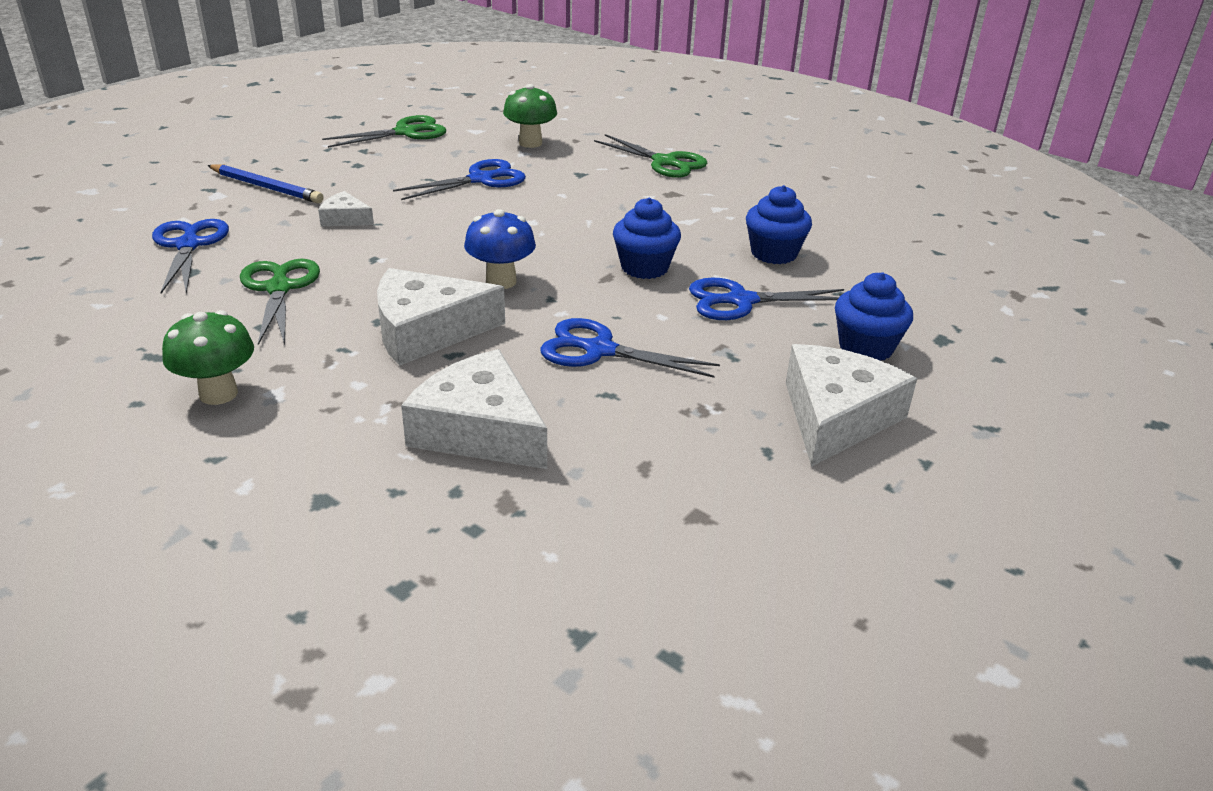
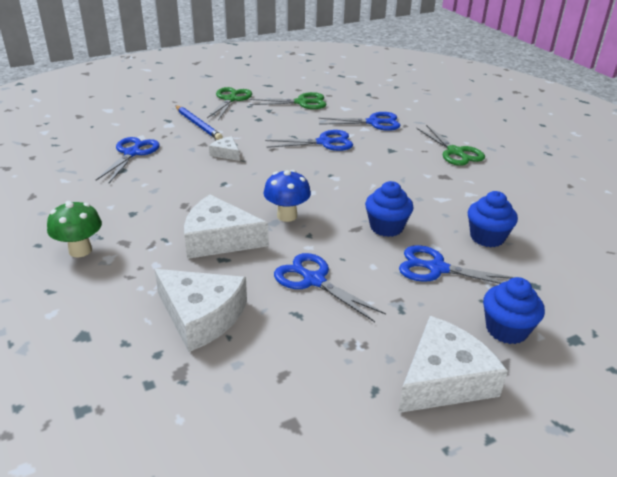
camera: 25 degrees right, 0 degrees up
green scissors [240,259,320,345] -> green scissors moved to [207,87,252,120]
white cheese [401,349,547,469] -> white cheese turned 150 degrees clockwise [154,269,247,352]
green mushroom [503,84,557,148] -> blue scissors [318,112,401,131]

